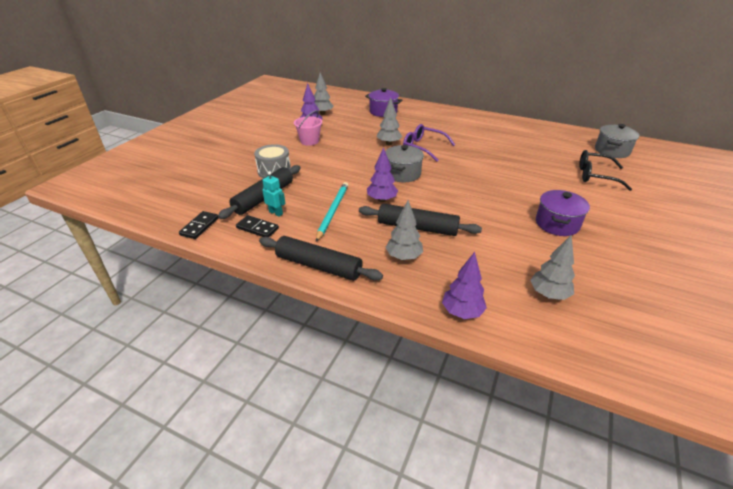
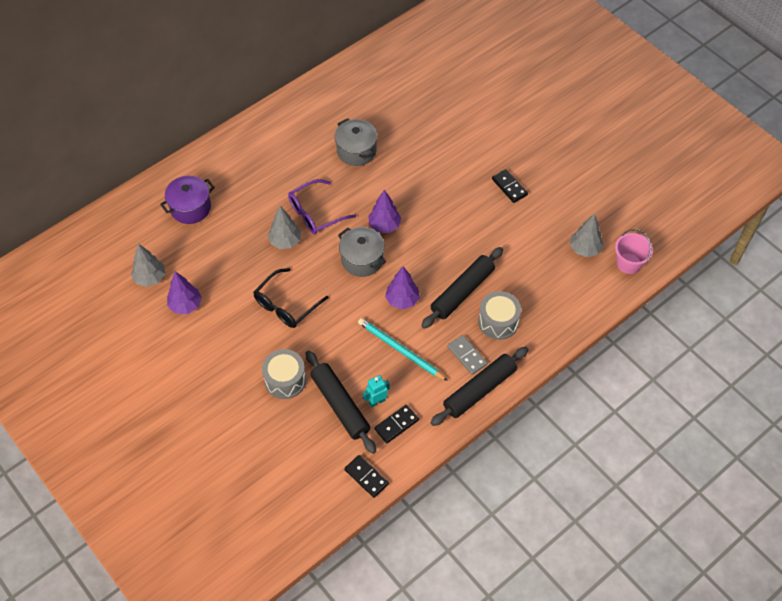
camera: 65 degrees left, 20 degrees up
pink bucket [294,110,322,146] -> pink bucket moved to [615,229,653,274]
grey tree [385,200,423,260] -> grey drum [478,291,521,340]
purple tree [442,252,487,319] -> purple tree moved to [368,189,401,233]
purple pot [536,190,590,236] -> black domino [492,169,528,203]
black glasses [579,150,632,191] -> black glasses moved to [253,268,329,328]
grey pot [595,124,639,158] -> grey pot moved to [335,119,377,166]
none -> grey domino [447,335,487,375]

